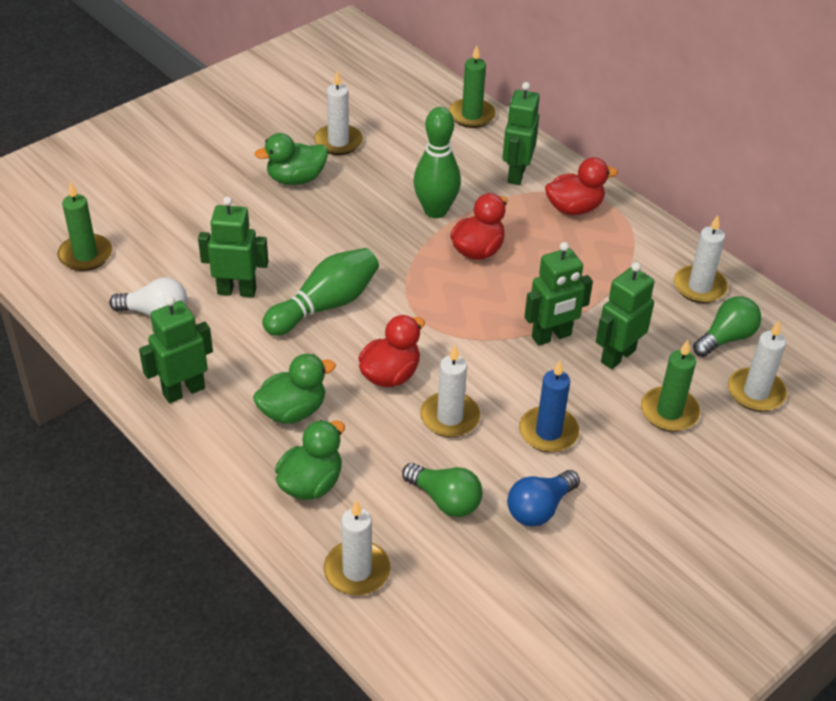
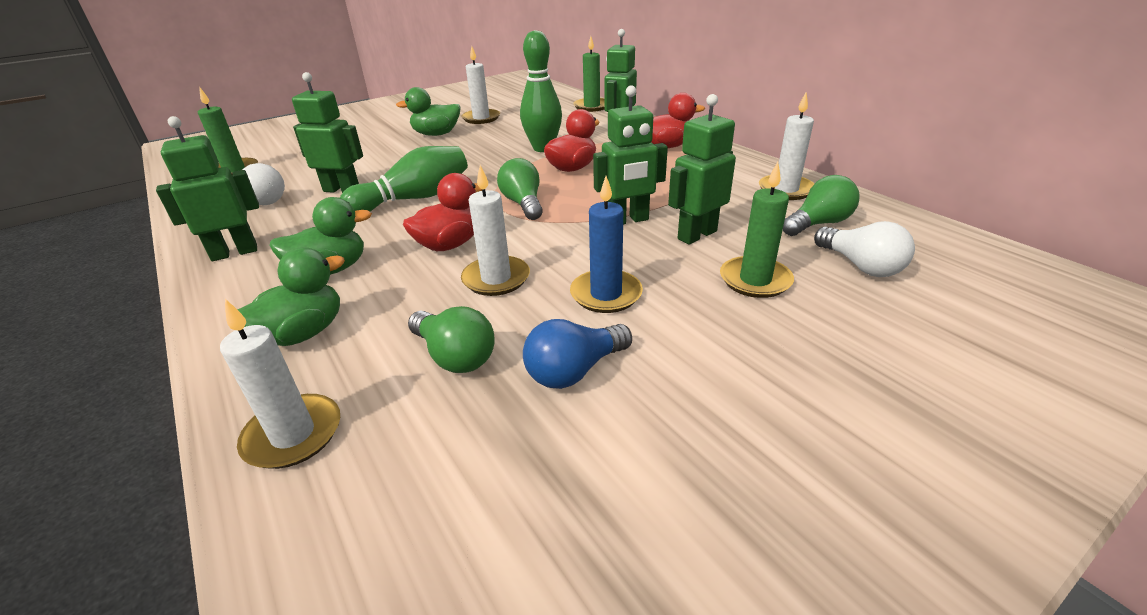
camera: 10 degrees right, 10 degrees down
white candle [728,321,787,412] -> white light bulb [814,221,915,277]
none -> green light bulb [497,158,543,220]

